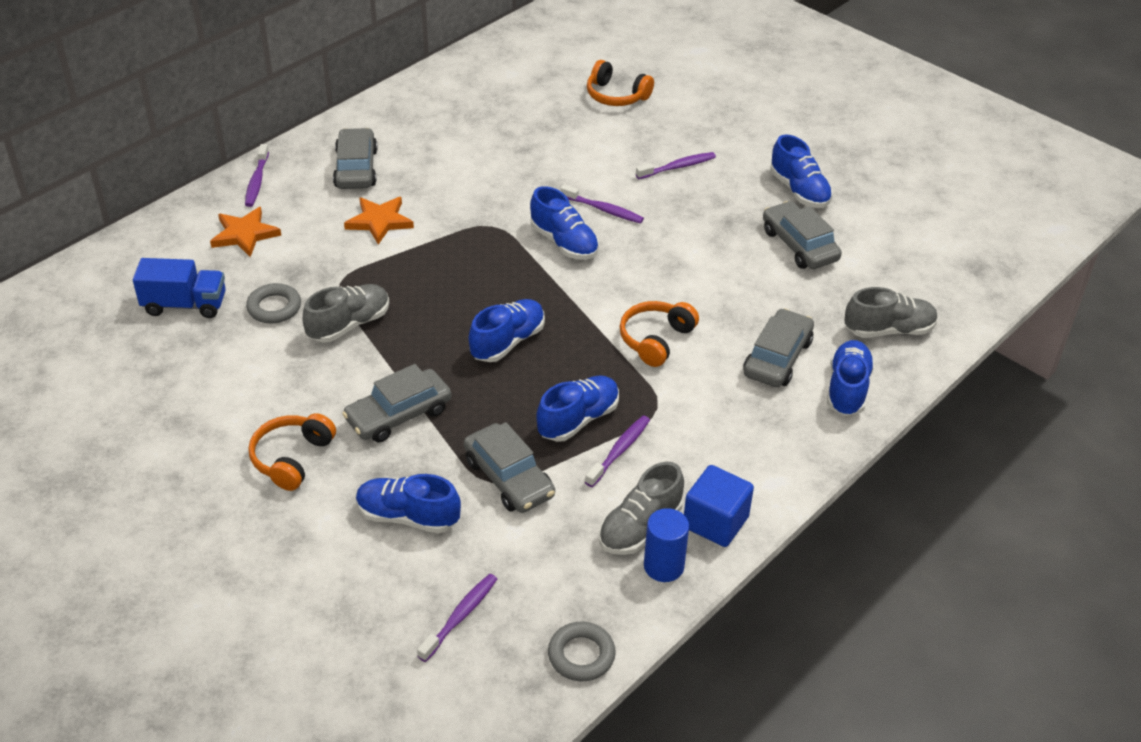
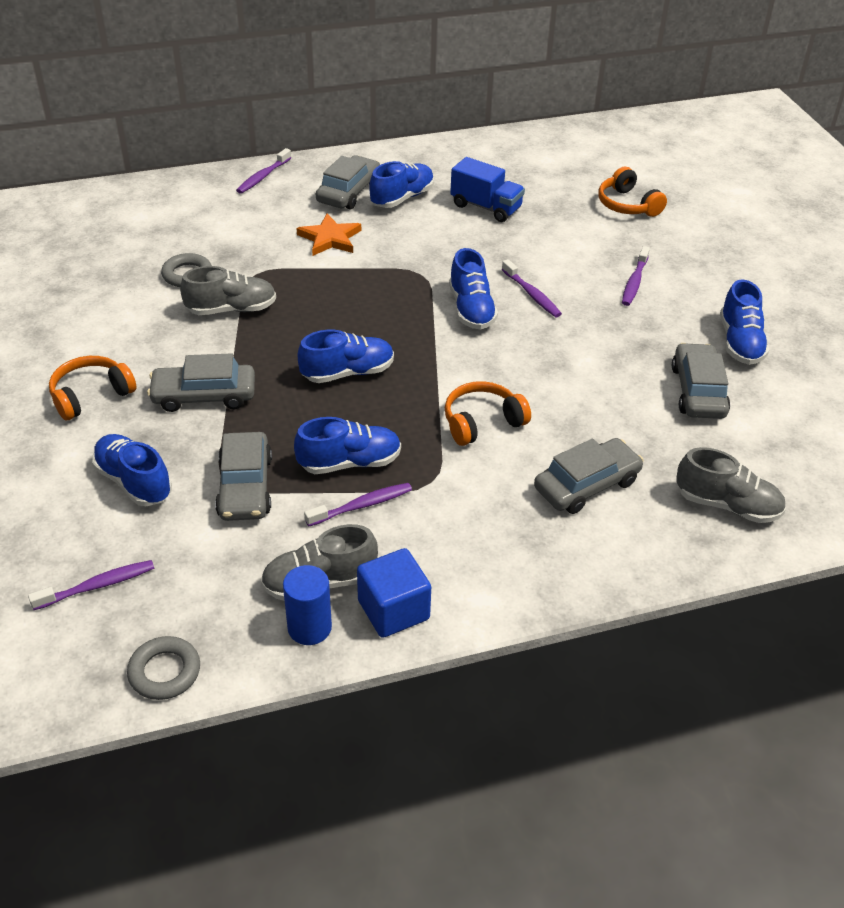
camera: 30 degrees right, 0 degrees up
blue truck [133,258,226,318] -> blue truck moved to [450,157,525,222]
orange star [210,207,281,257] -> none
purple toothbrush [636,152,716,179] -> purple toothbrush turned 105 degrees clockwise [622,246,650,306]
blue shoe [827,340,875,416] -> blue shoe moved to [369,161,434,208]

